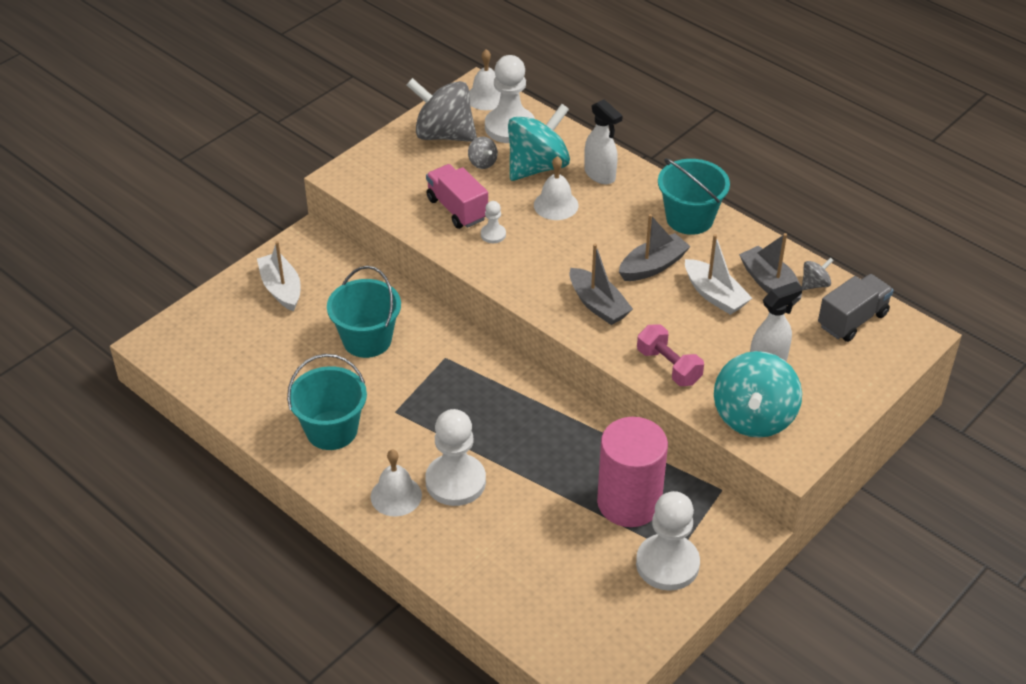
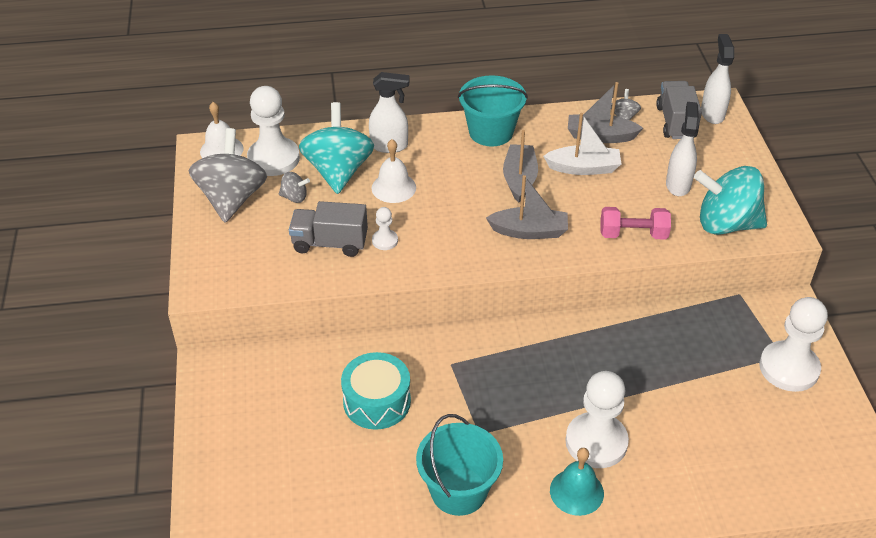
camera: 50 degrees left, 0 degrees up
white boat [257,241,301,311] -> none
turquoise bucket [327,266,401,358] -> turquoise drum [341,352,411,430]
white bell [371,450,422,517] -> turquoise bell [550,448,604,516]
grey spinning top [407,78,477,142] -> grey spinning top turned 120 degrees clockwise [189,128,267,223]
pink truck [426,164,488,229] -> grey truck [289,201,368,257]
pink cylinder [597,417,668,527] -> none
turquoise spinning top [714,351,802,438] -> turquoise spinning top turned 135 degrees clockwise [694,166,767,235]
none -> white spray bottle [701,34,734,124]

